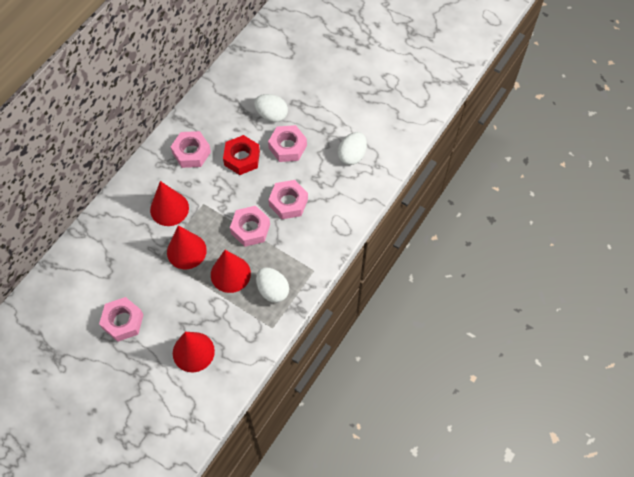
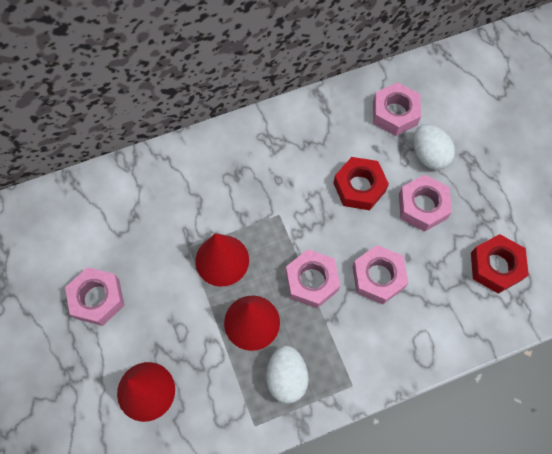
camera: 35 degrees right, 5 degrees up
red cone [150,181,189,226] -> none
pink nut [171,131,211,168] -> pink nut moved to [373,82,421,136]
white egg [338,132,367,165] -> red nut [471,234,529,294]

